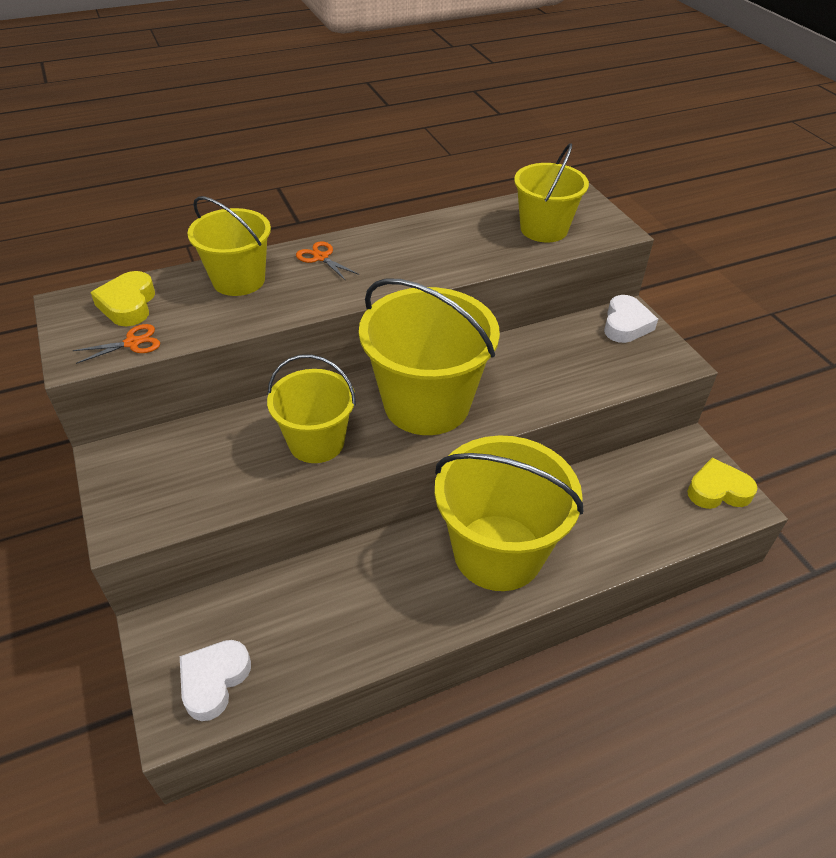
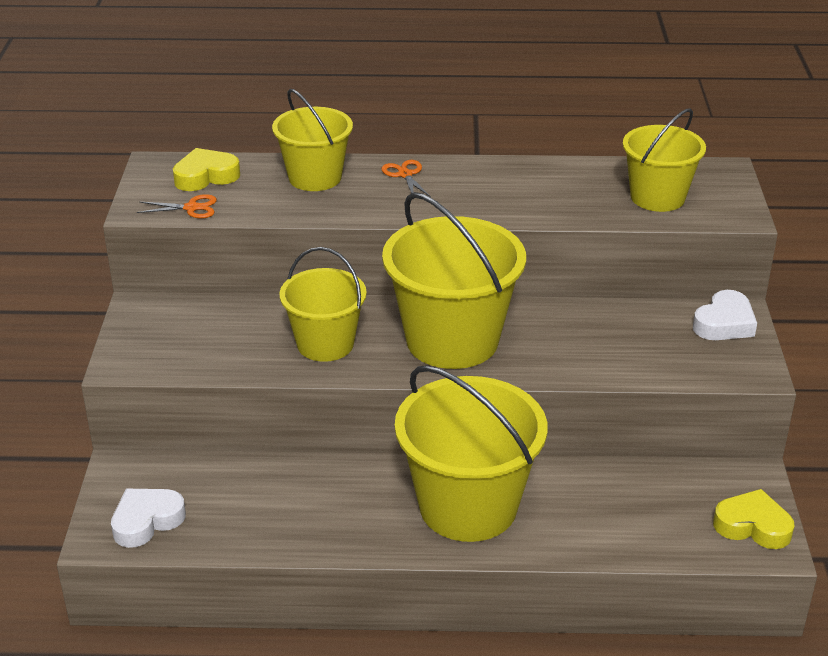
camera: 25 degrees right, 10 degrees down
yellow heart [90,271,155,326] -> yellow heart turned 45 degrees clockwise [173,148,240,191]

